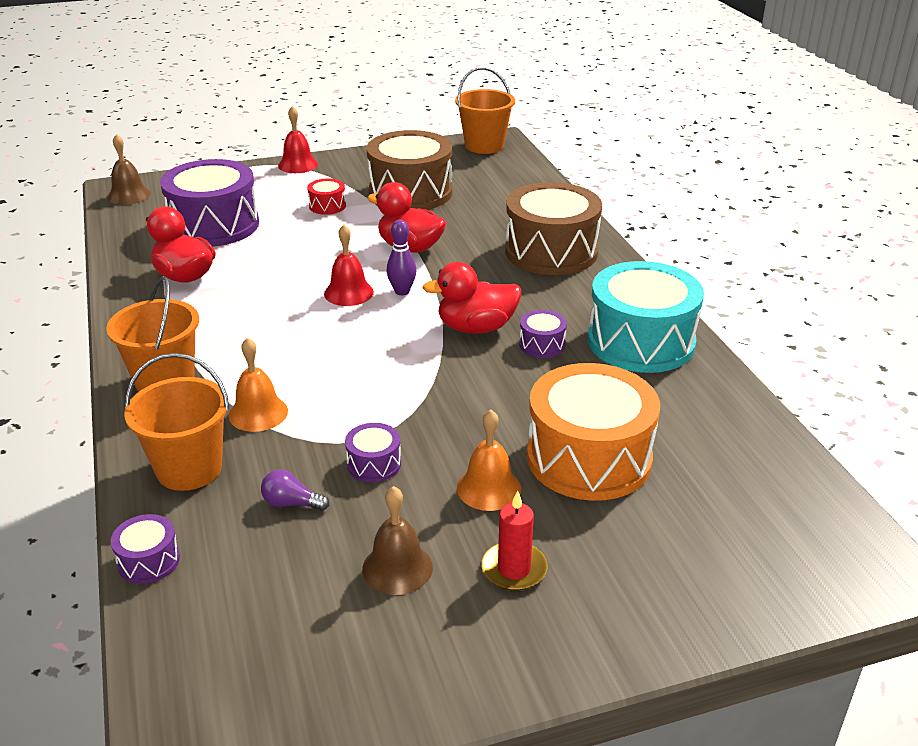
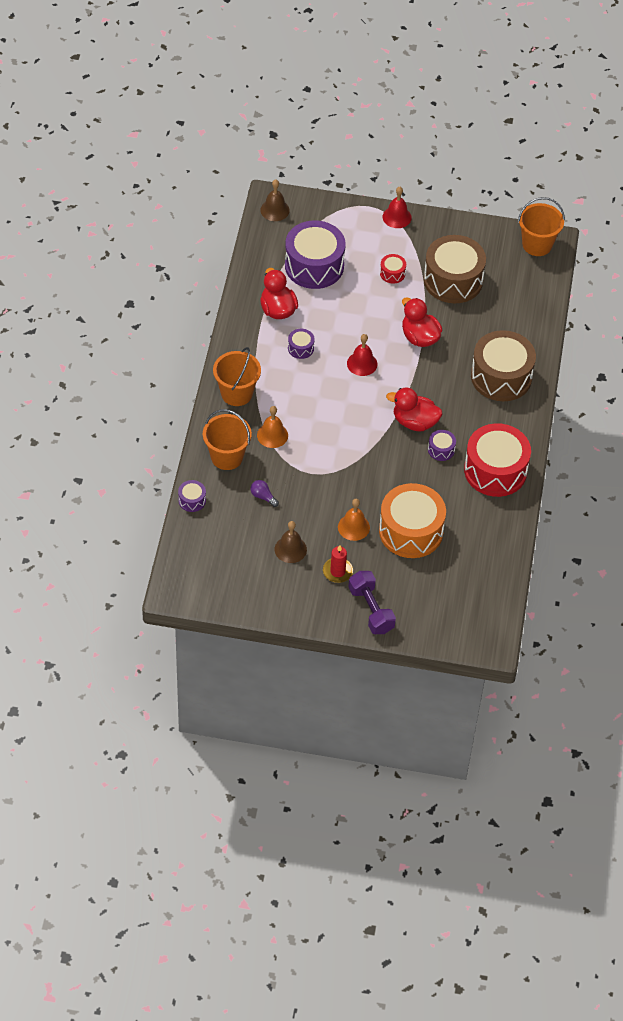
camera: 25 degrees right, 20 degrees up
purple drum [345,423,401,482] -> purple drum moved to [288,329,315,359]
purple bowling pin [387,219,416,295] -> none
turquoise drum [588,261,704,373] -> red drum [464,423,531,497]
none -> purple dumbbell [348,571,396,634]

